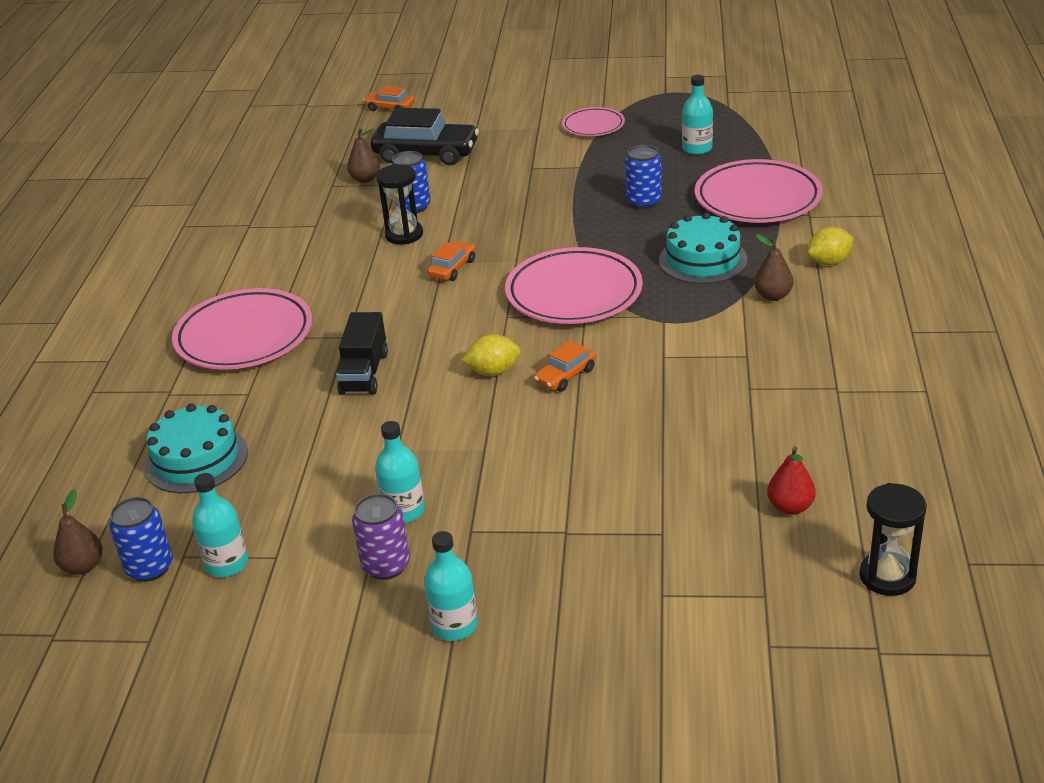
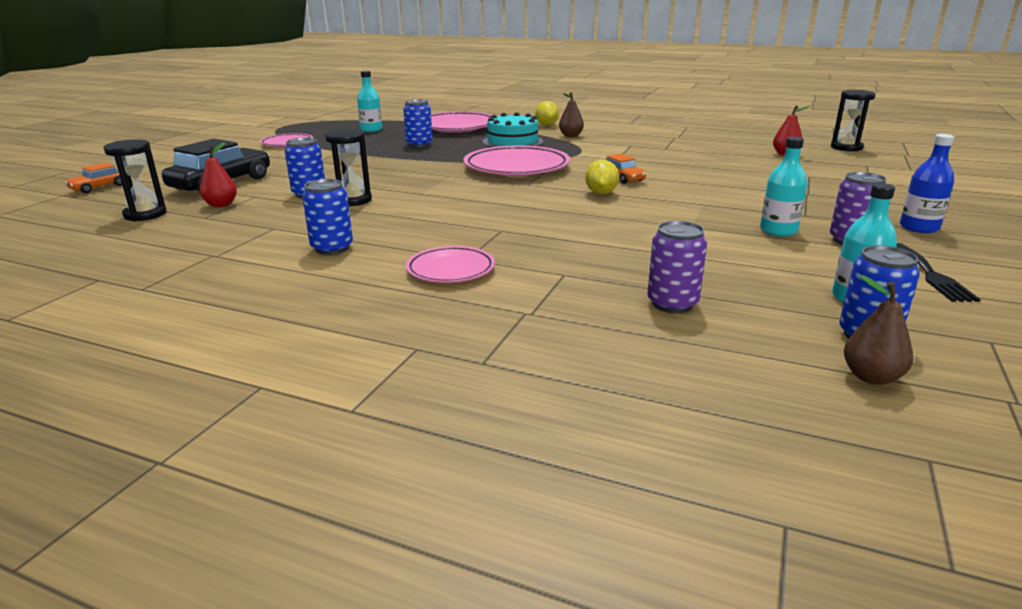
camera: 75 degrees left, 10 degrees down
turquoise cake [145,404,248,493] -> purple can [647,221,707,313]
pink plate [172,288,312,370] -> pink plate [406,246,495,283], size x0.55
black truck [336,312,388,394] -> none
brown pear [347,128,380,183] -> red pear [199,142,237,207]
turquoise bottle [424,531,478,641] -> blue bottle [900,134,954,233]
orange car [427,241,475,281] -> none
none -> black hourglass [103,139,167,221]
none -> blue can [302,179,353,255]
none -> black fork [896,243,981,302]

